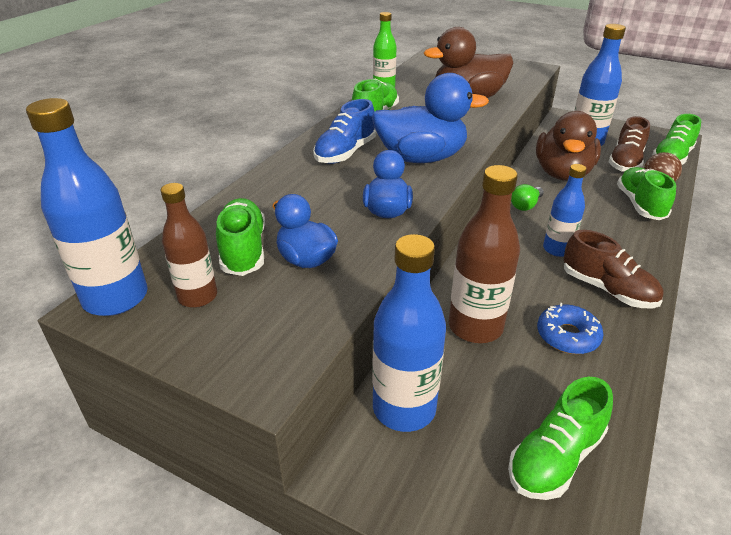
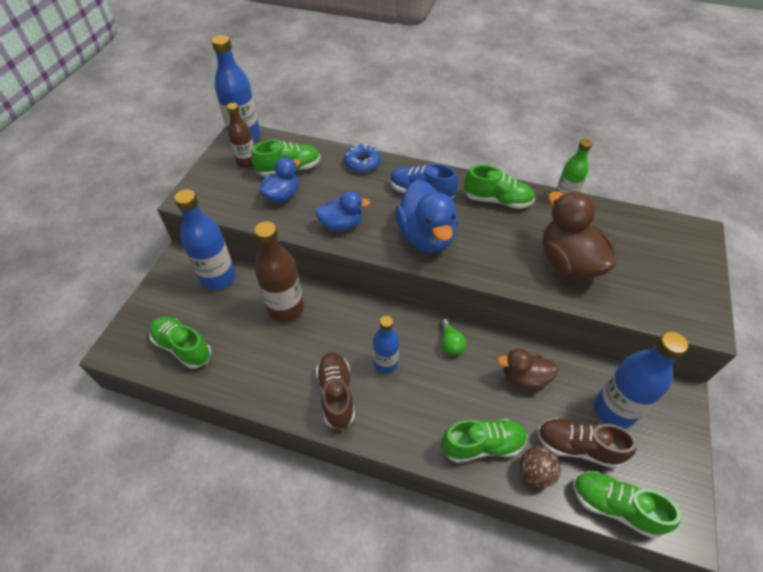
camera: 80 degrees right, 15 degrees up
green light bulb [511,184,544,211] -> green light bulb turned 135 degrees counterclockwise [440,319,466,355]
brown duck [536,111,601,181] -> brown duck [497,349,558,391], size x0.60
blue donut [537,303,604,354] -> blue donut moved to [344,144,381,173]
brown shoe [564,230,664,308] -> brown shoe turned 135 degrees clockwise [316,352,355,430]

